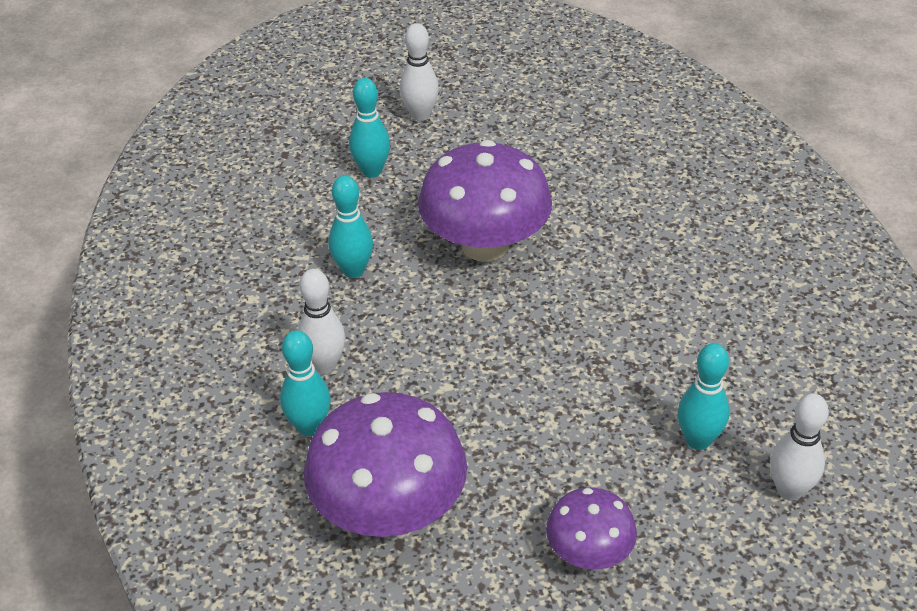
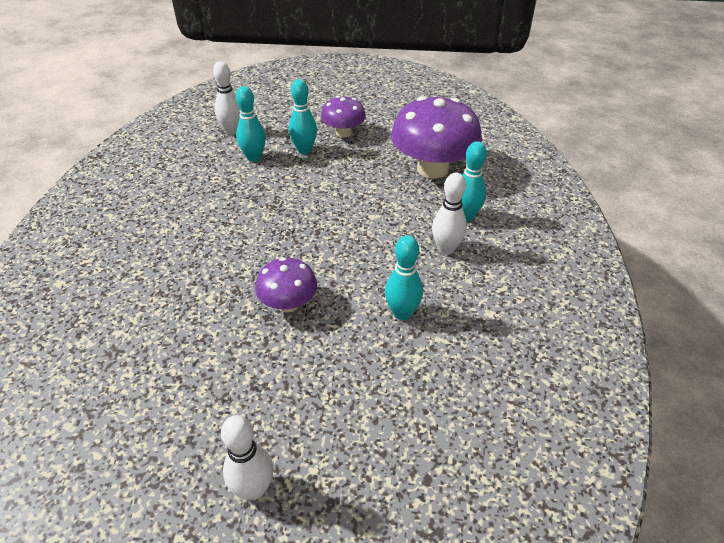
camera: 160 degrees left, 0 degrees up
turquoise bowling pin [349,78,390,178] -> turquoise bowling pin moved to [289,79,317,154]
purple mushroom [418,140,552,262] -> purple mushroom [255,257,317,312], size x0.55

